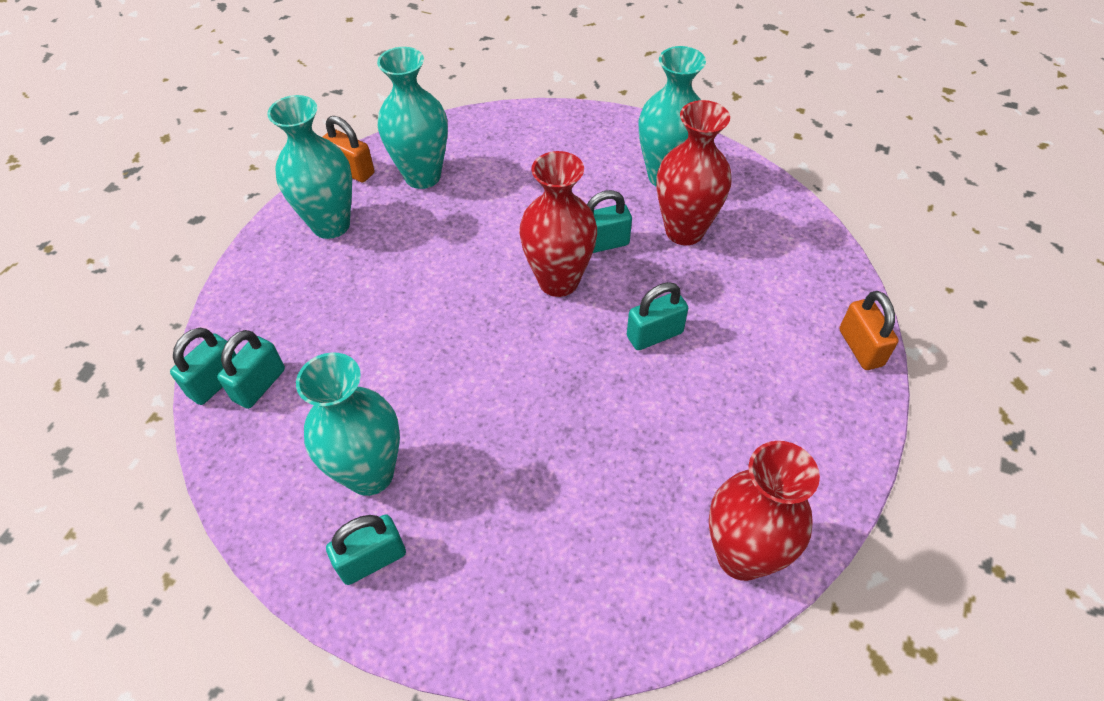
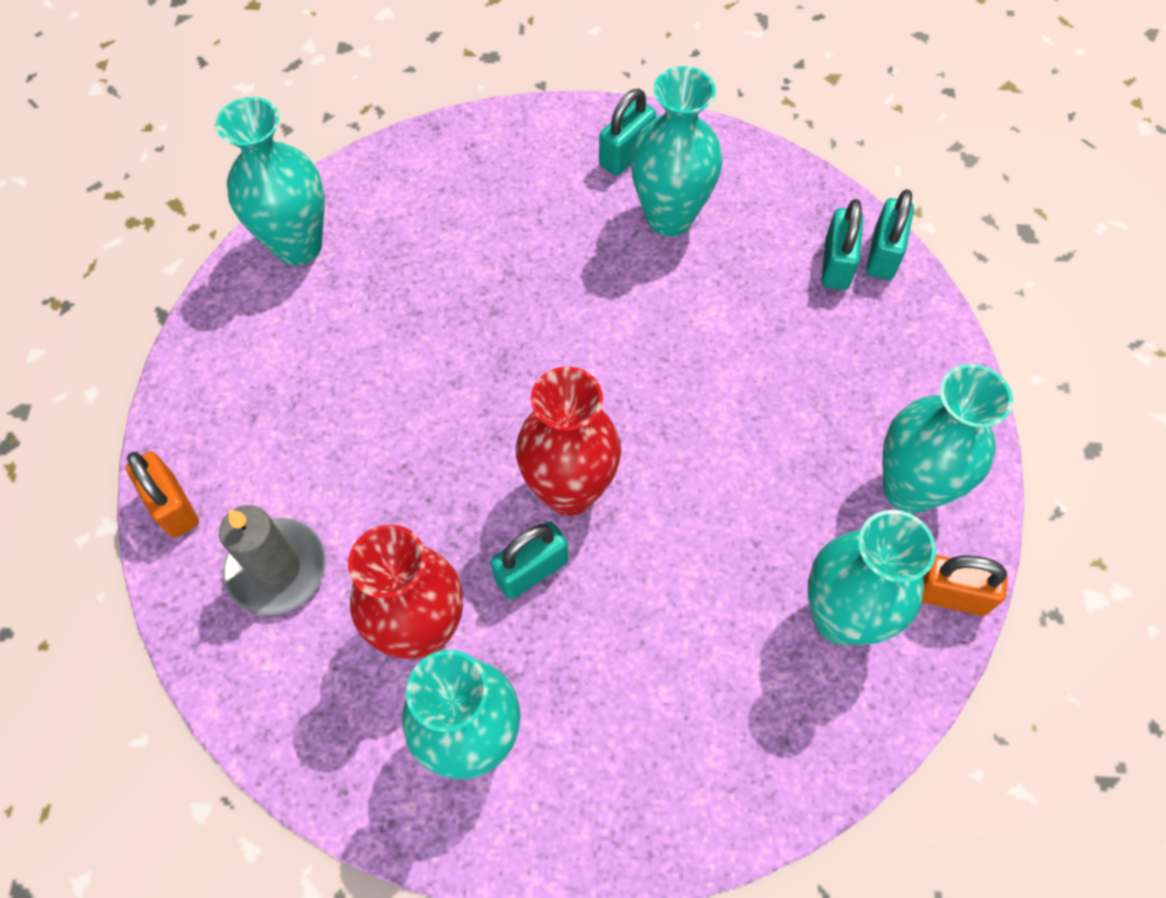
camera: 160 degrees right, 10 degrees up
turquoise padlock [627,282,688,350] -> none
red vase [709,441,820,581] -> turquoise vase [216,97,325,265]
none -> grey candle [219,505,326,615]

